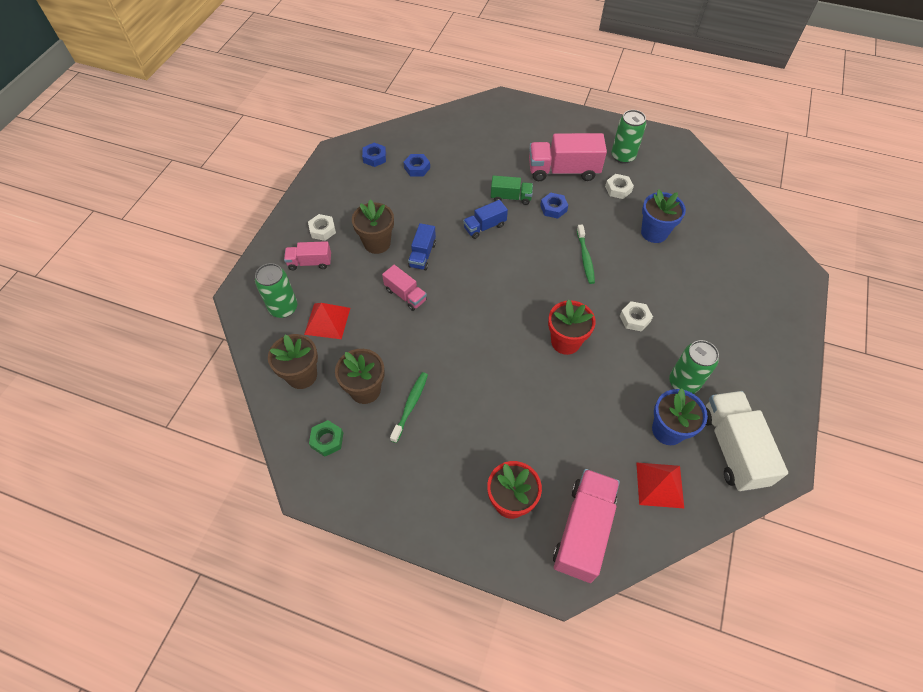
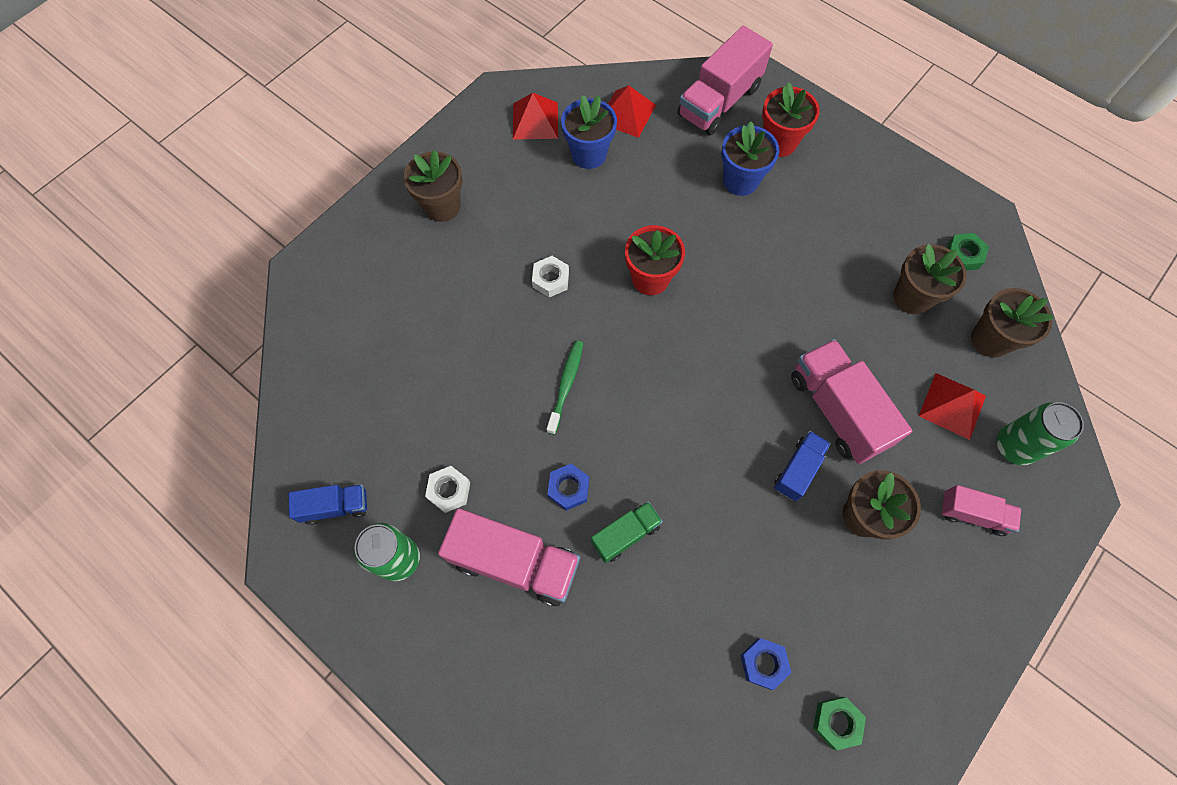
camera: 160 degrees left, 10 degrees up
white nut [308,214,336,241] -> none
blue nut [362,143,386,167] -> green nut [813,697,866,750]
pink truck [382,265,427,311] -> pink truck [791,339,912,464], size x1.79
green toothbrush [390,372,428,443] -> none
blue truck [463,200,508,239] -> blue truck moved to [289,484,367,525]
green truck [491,175,533,205] -> green truck turned 120 degrees clockwise [591,501,663,563]
blue flower pot [641,189,686,243] -> blue flower pot moved to [721,121,779,196]
green can [669,340,719,394] -> none
white truck [706,391,788,492] -> red pyramid [513,93,558,140]
none -> brown flower pot [404,150,463,222]

